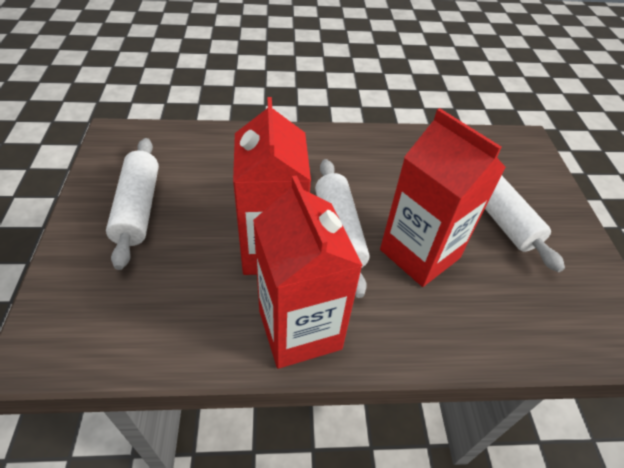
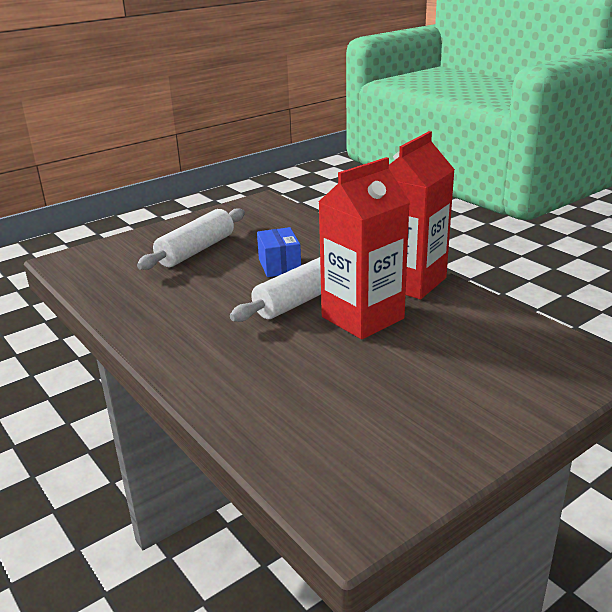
camera: 120 degrees left, 20 degrees down
white rolling pin [106,138,159,270] -> none
red carton [380,108,506,287] -> blue box [257,227,301,277]

